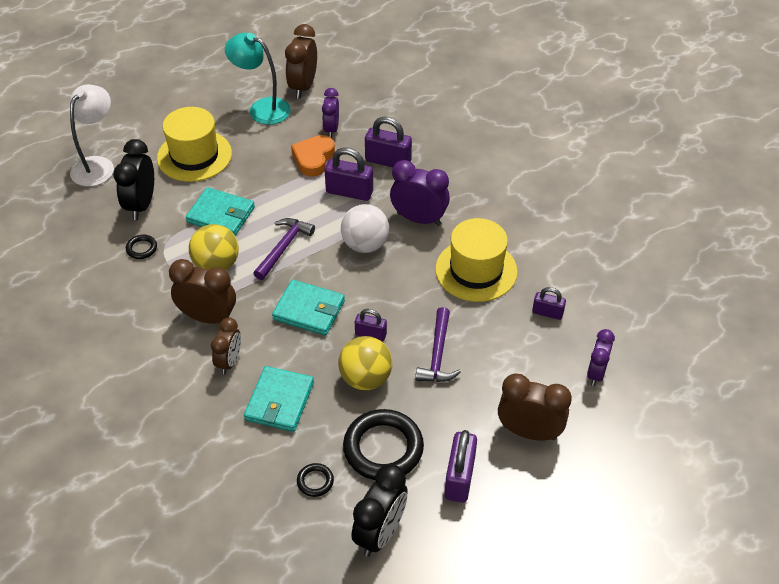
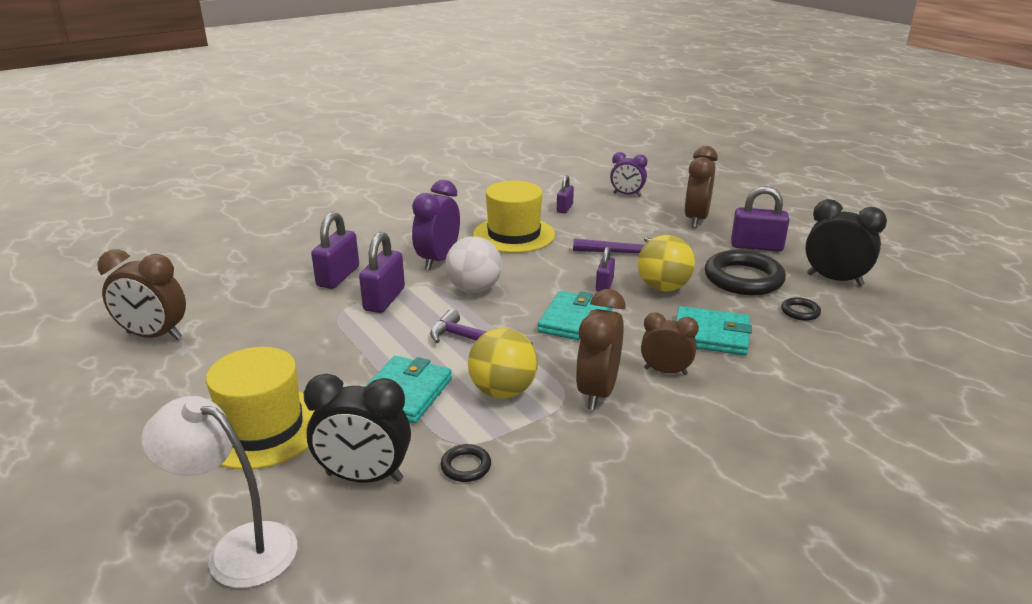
camera: 90 degrees left, 20 degrees down
turquoise lamp [225,33,291,125] -> none
orange heart [291,135,335,177] -> none
purple clock [322,88,339,138] -> none

